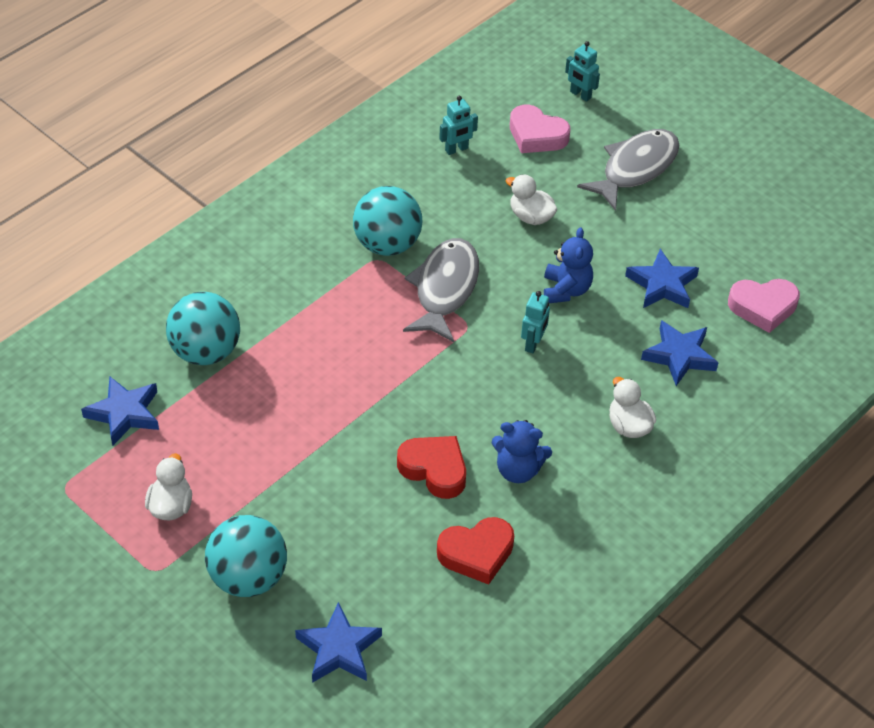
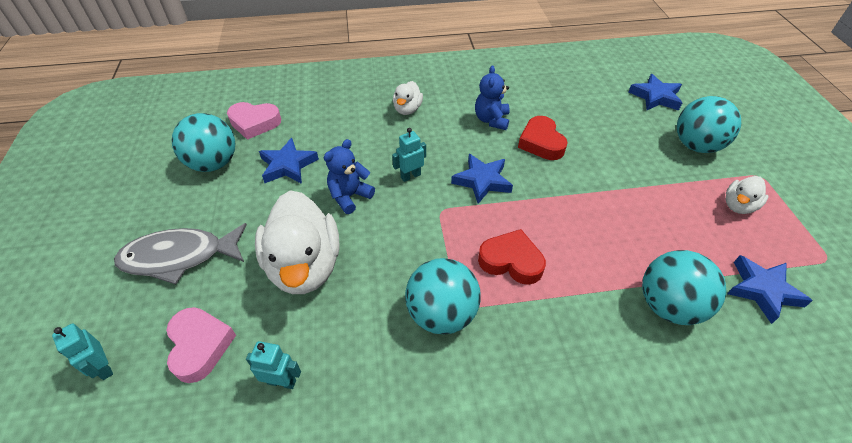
camera: 140 degrees left, 0 degrees up
grey fish [403,238,479,342] -> none
red heart [437,517,514,585] -> red heart moved to [478,229,546,285]
blue teddy bear [492,420,552,483] -> blue teddy bear turned 135 degrees counterclockwise [475,66,510,130]
white duck [506,174,557,225] -> white duck [255,190,340,294], size x2.04
turquoise robot [565,41,600,102] -> turquoise robot turned 150 degrees clockwise [52,323,113,380]
blue star [641,320,718,386] -> blue star moved to [451,154,513,204]
pink heart [728,279,800,333] -> pink heart turned 150 degrees clockwise [227,102,281,140]
none -> turquoise ball [171,113,235,172]

